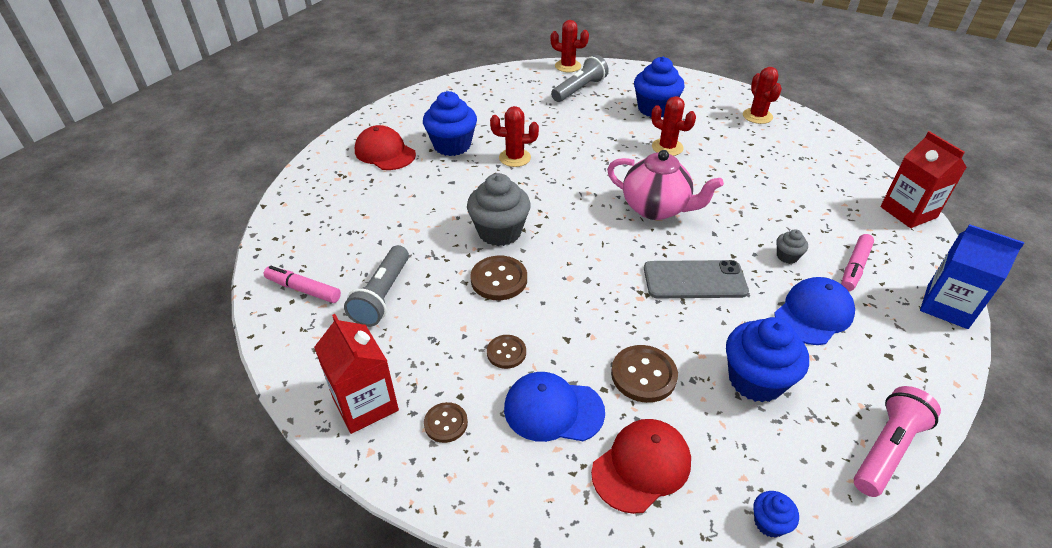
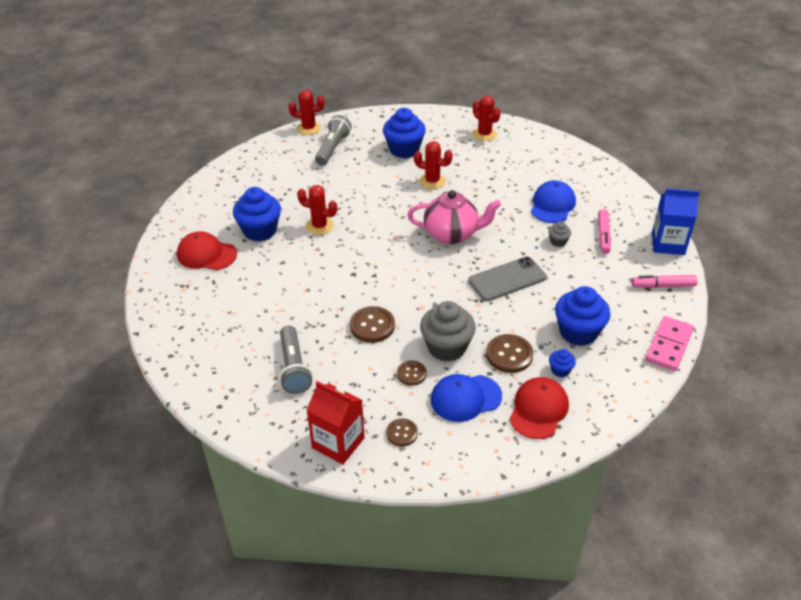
camera: 25 degrees left, 0 degrees up
pink marker [264,266,341,303] -> pink marker moved to [632,275,698,288]
grey cupcake [467,173,531,246] -> grey cupcake moved to [420,301,476,362]
red cactus [490,106,539,167] -> red cactus turned 45 degrees clockwise [297,185,337,235]
blue cupcake [753,491,799,538] -> blue cupcake moved to [549,349,576,377]
blue cap [774,277,855,345] -> blue cap moved to [531,181,576,223]
pink flashlight [854,386,941,497] -> pink domino [645,316,694,371]
red carton [880,131,967,228] -> none

